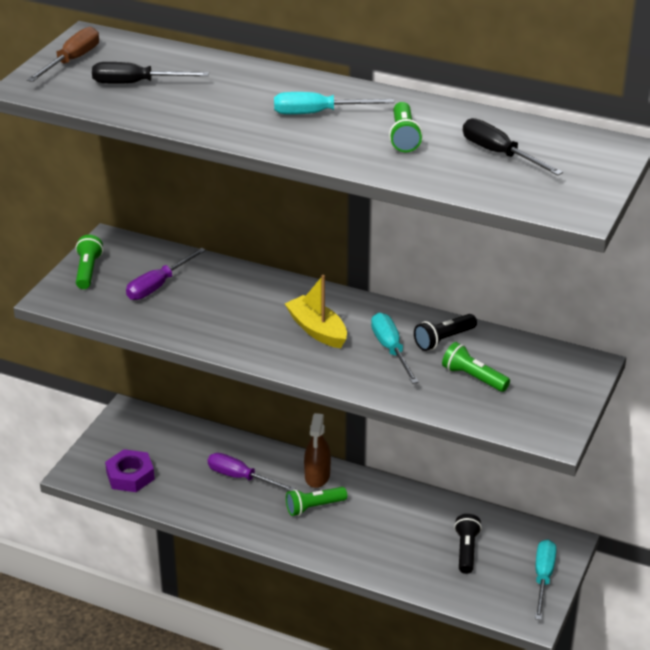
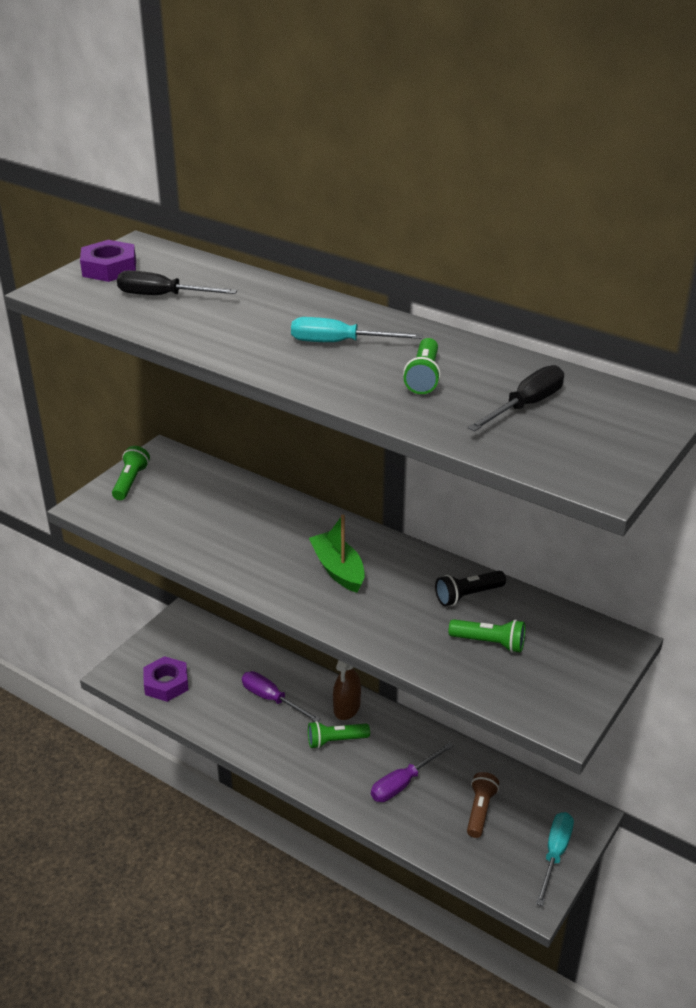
camera: 10 degrees right, 0 degrees up
brown screwdriver [27,27,99,82] -> purple nut [80,240,136,282]
purple screwdriver [126,248,206,300] -> purple screwdriver moved to [371,743,453,802]
yellow boat [285,275,347,348] -> green boat [309,514,365,593]
turquoise screwdriver [371,313,419,384] -> none
green flashlight [442,342,510,392] -> green flashlight turned 150 degrees clockwise [449,619,525,653]
black flashlight [454,514,482,574] -> brown flashlight [467,772,499,838]
black screwdriver [463,118,563,175] -> black screwdriver turned 75 degrees clockwise [468,365,564,432]

